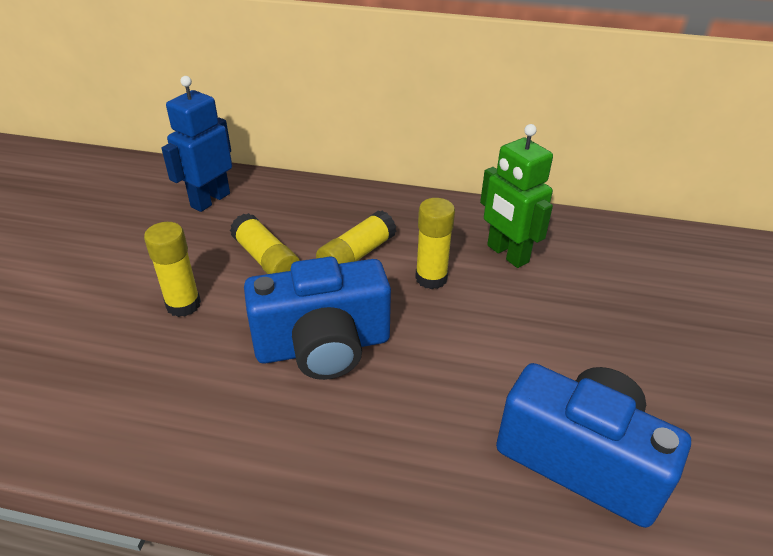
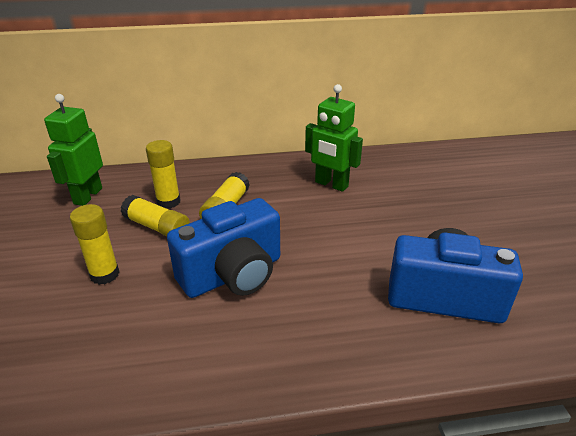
camera: 20 degrees left, 5 degrees down
blue robot [161,76,232,212] -> green robot [44,94,103,206]
yellow glue stick [415,198,455,289] -> yellow glue stick moved to [146,140,180,209]

